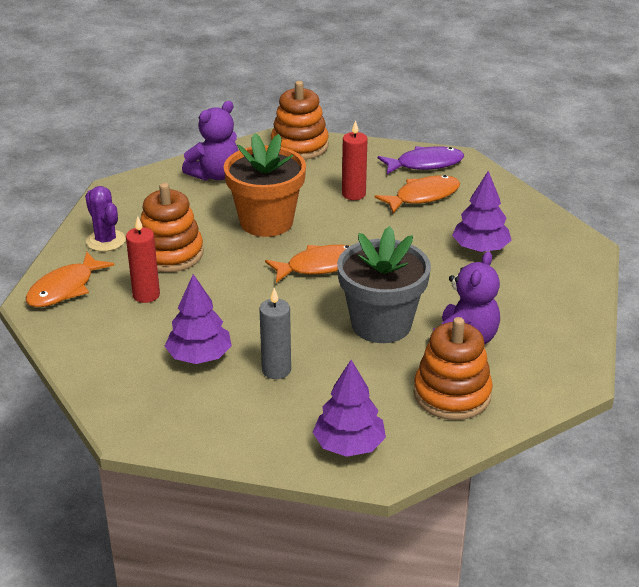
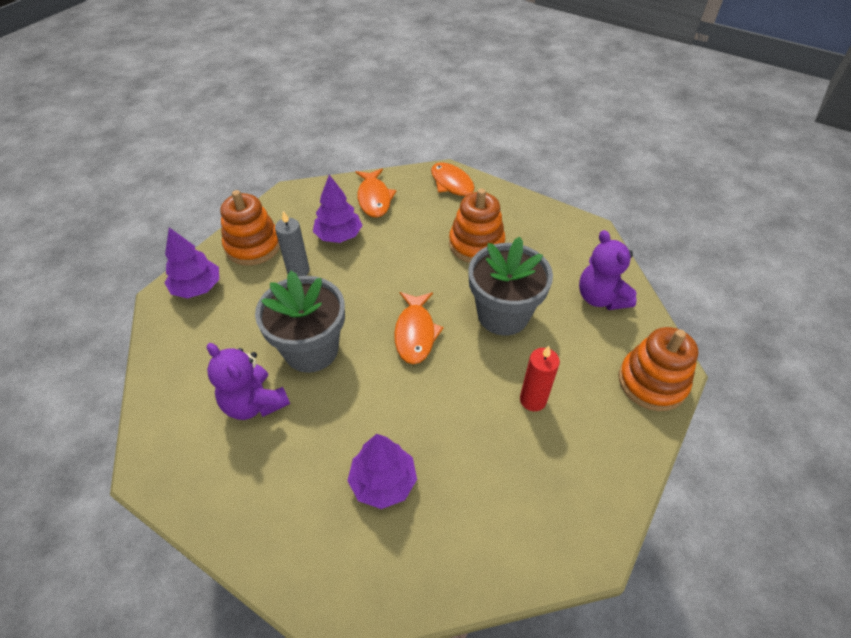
camera: 110 degrees right, 15 degrees up
purple cactus [85,186,126,252] -> none
red candle [126,216,160,303] -> none
orange flower pot [224,133,306,237] -> grey flower pot [468,236,553,335]
orange fish [374,175,460,213] -> orange fish moved to [355,169,396,218]
purple fish [378,146,464,174] -> none
orange stacking toy [414,317,493,420] -> orange stacking toy moved to [220,190,280,266]

